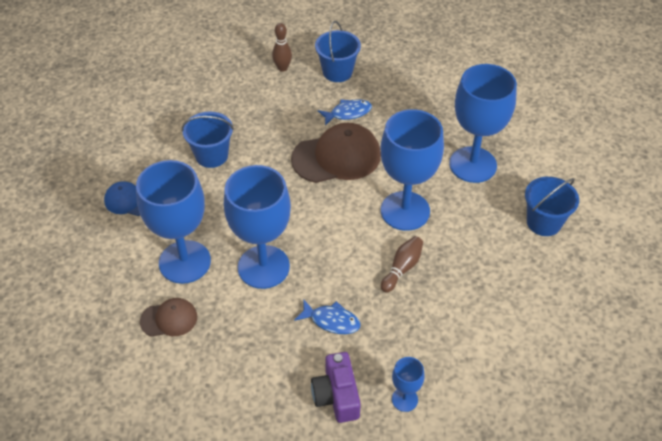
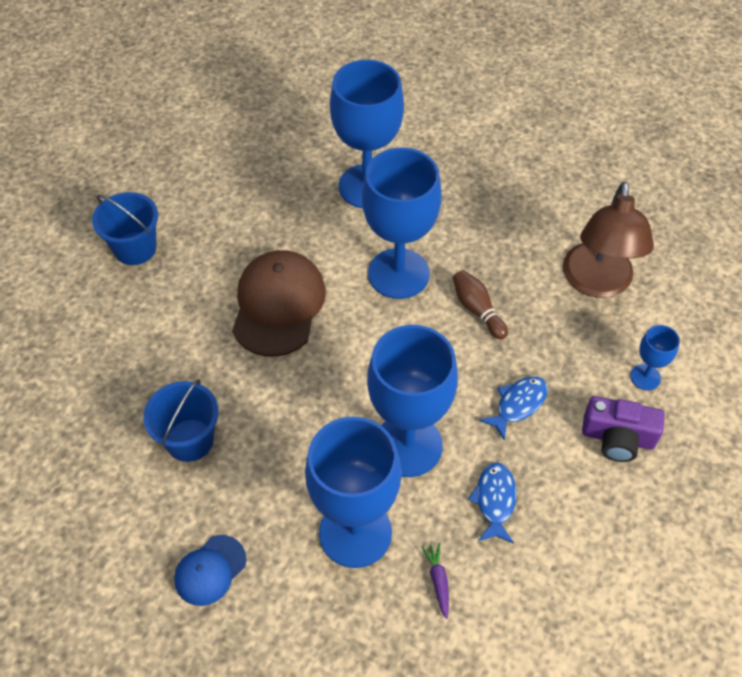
camera: 65 degrees left, 5 degrees up
brown cap [140,298,197,337] -> purple carrot [421,543,449,619]
brown bowling pin [272,23,292,72] -> none
blue fish [318,99,372,126] -> blue fish moved to [468,462,517,544]
blue bucket [525,177,579,236] -> none
none -> brown lamp [563,182,654,298]

